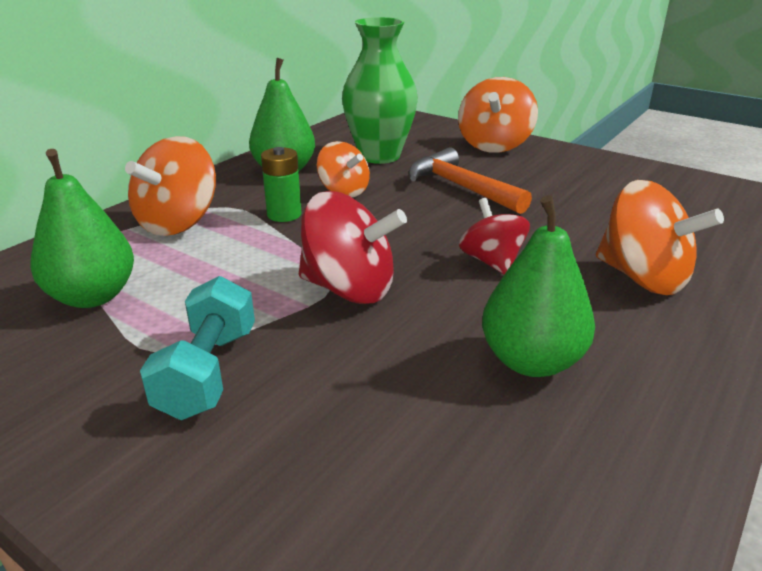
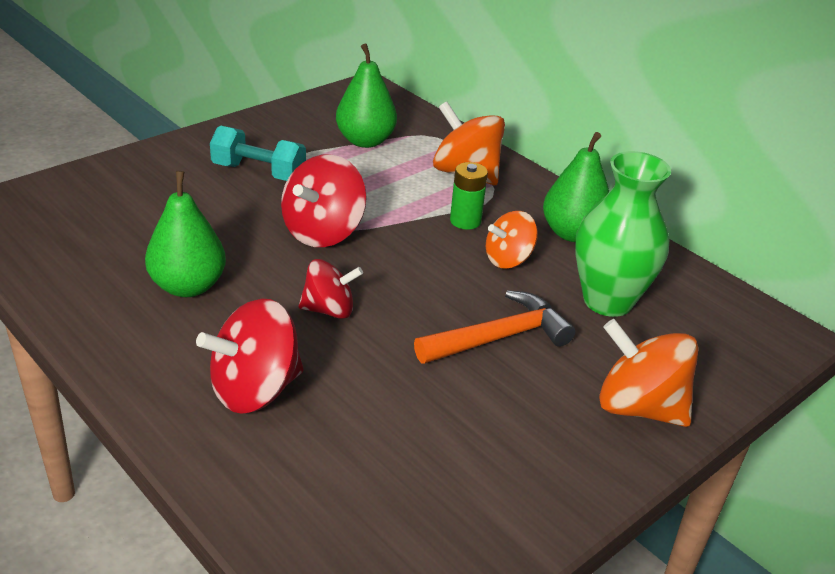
camera: 100 degrees right, 5 degrees up
orange spinning top [596,180,724,295] -> red spinning top [196,299,304,414]

